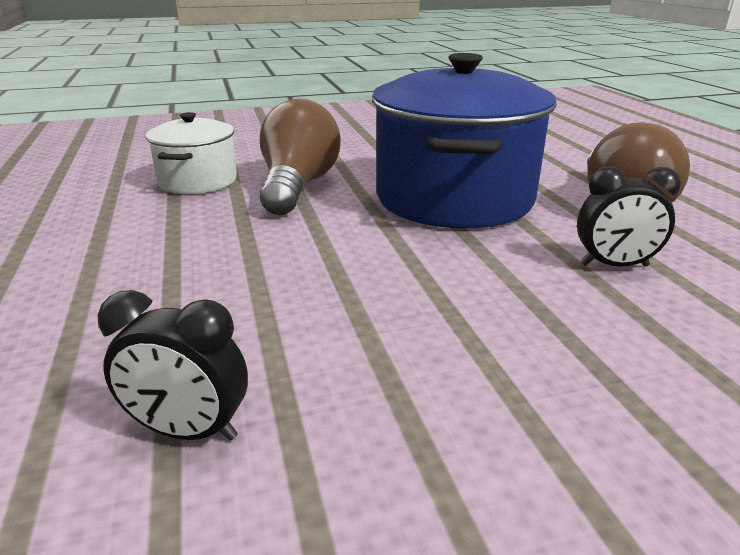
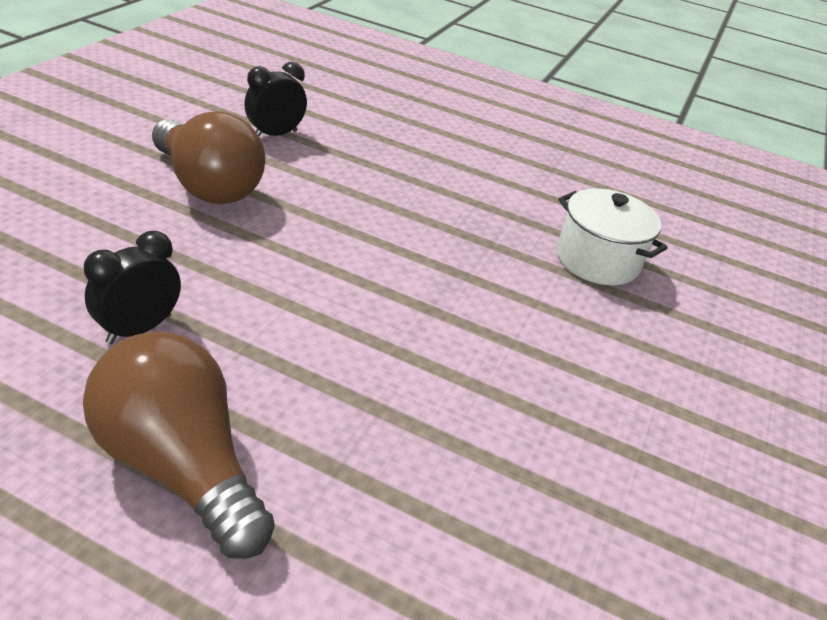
camera: 125 degrees right, 10 degrees up
brown light bulb [260,99,341,215] -> brown light bulb moved to [152,111,265,204]
blue pot [372,53,557,228] -> none

